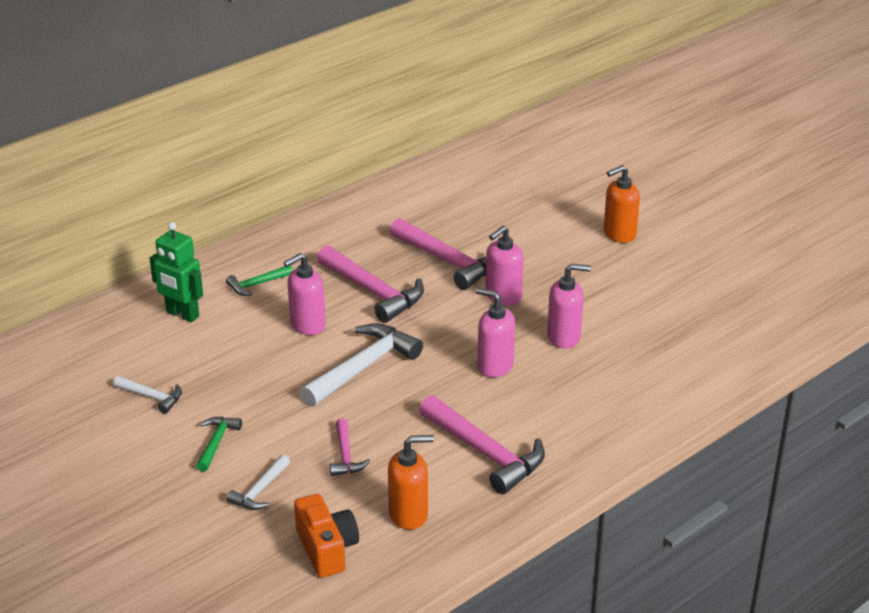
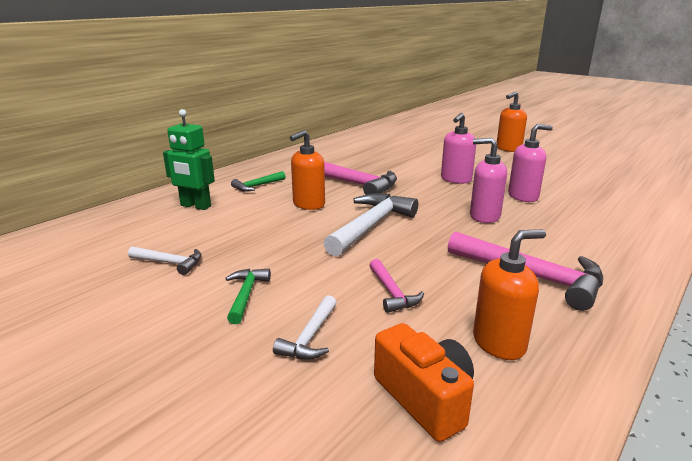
camera: 10 degrees left, 10 degrees down
pink soap dispenser [283,253,326,335] -> orange soap dispenser [290,130,325,210]
pink hammer [390,218,486,290] -> none

